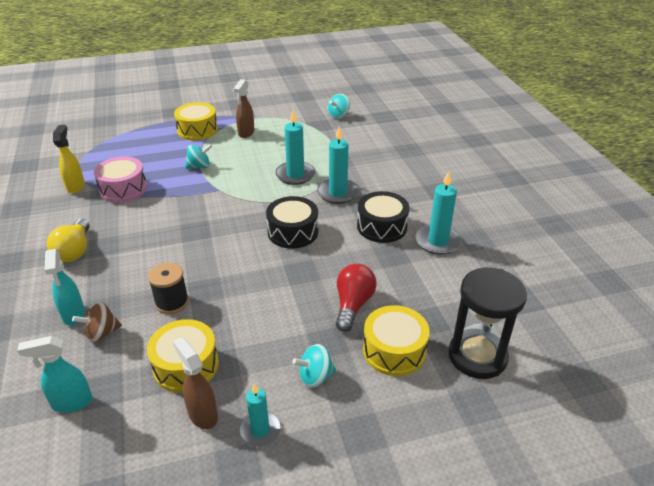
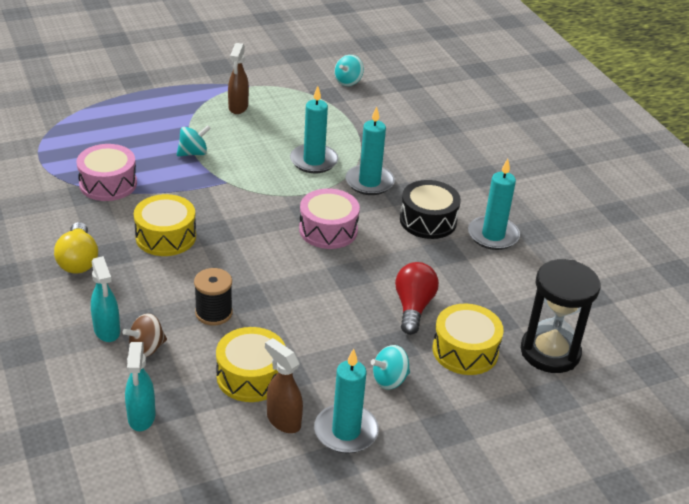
camera: 10 degrees left, 0 degrees up
turquoise spray bottle [17,336,92,413] -> turquoise spray bottle turned 75 degrees counterclockwise [125,342,155,431]
yellow spray bottle [53,125,85,193] -> none
yellow drum [174,102,218,140] -> yellow drum moved to [134,194,196,256]
turquoise candle [239,383,281,447] -> turquoise candle [314,349,379,454], size x1.52
black drum [266,196,318,249] -> pink drum [299,189,360,249]

